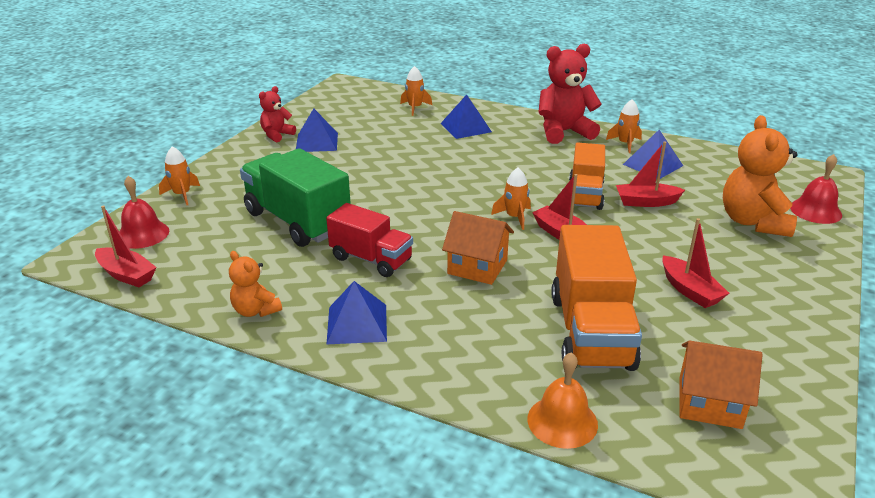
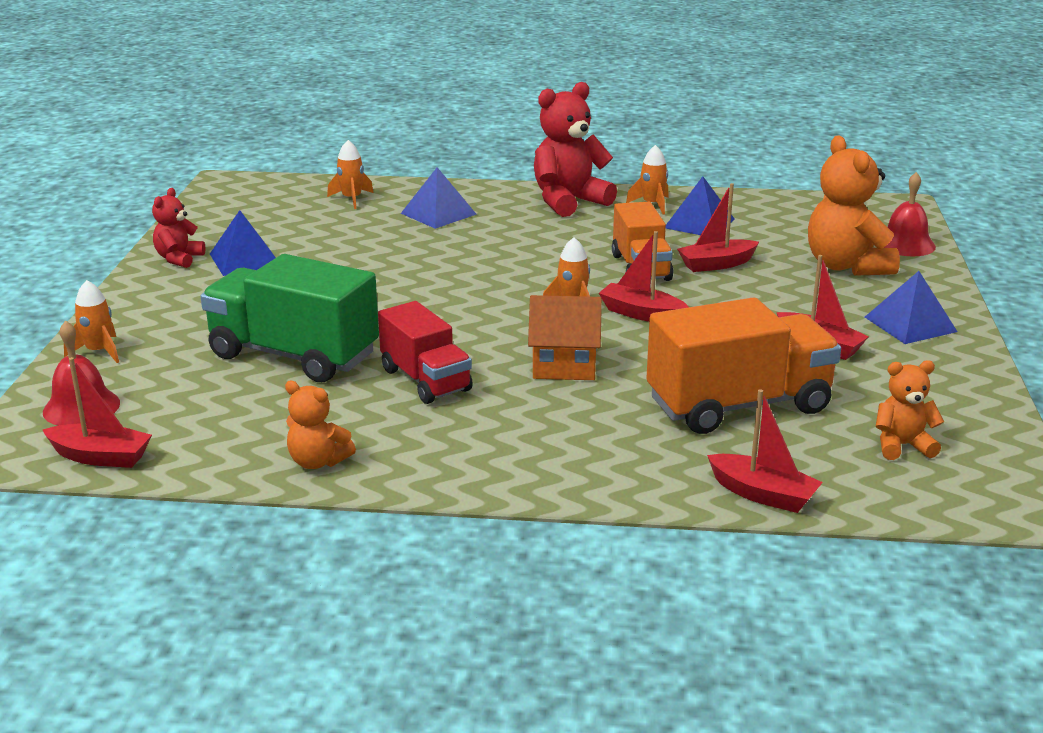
camera: 20 degrees left, 5 degrees down
red truck [326,203,413,277] -> red truck turned 45 degrees clockwise [378,301,473,404]
blue pyramid [326,281,387,345] -> blue pyramid moved to [865,271,958,344]
orange bell [527,352,598,449] -> red boat [707,389,823,513]
orange truck [551,225,642,371] -> orange truck turned 90 degrees counterclockwise [646,297,841,434]
orange house [679,340,762,429] -> orange teddy bear [875,360,944,460]

